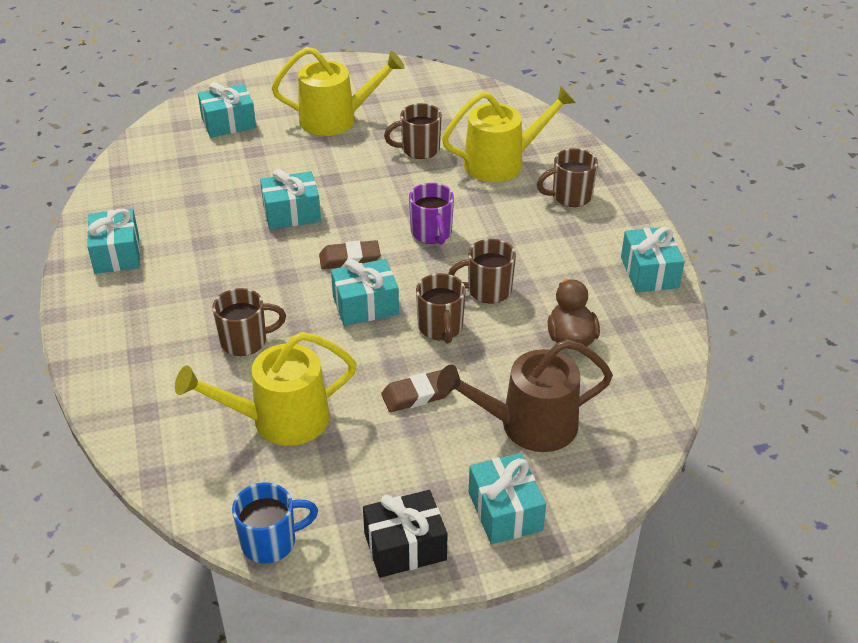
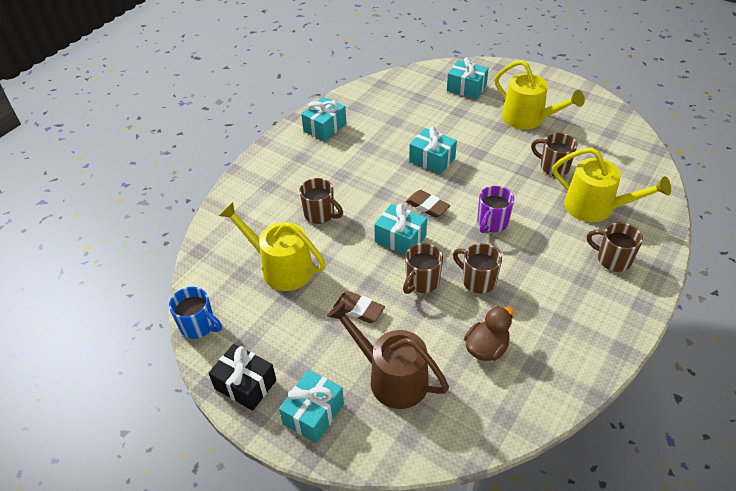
camera: 50 degrees right, 5 degrees up
turquoise gift [621,227,685,292] -> none

